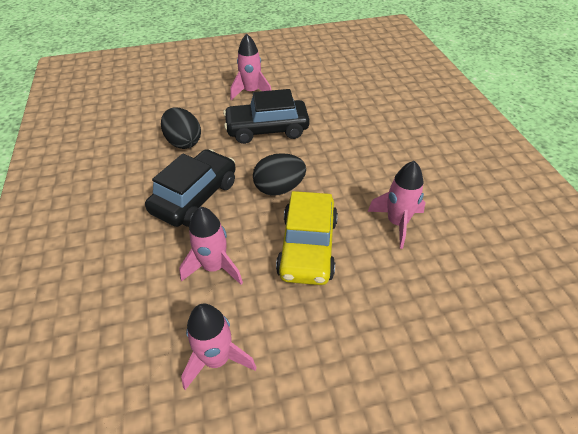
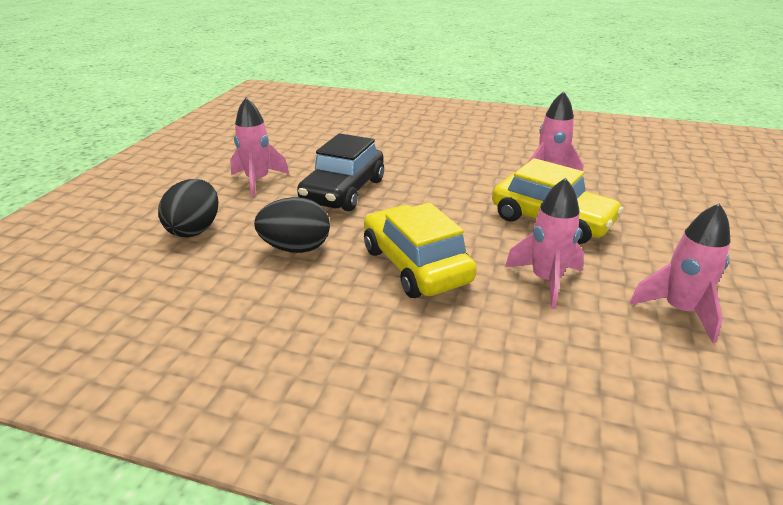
camera: 60 degrees left, 15 degrees down
black car [145,149,236,227] -> yellow car [364,203,477,298]
black egg [253,153,306,196] -> black egg moved to [158,179,219,238]

